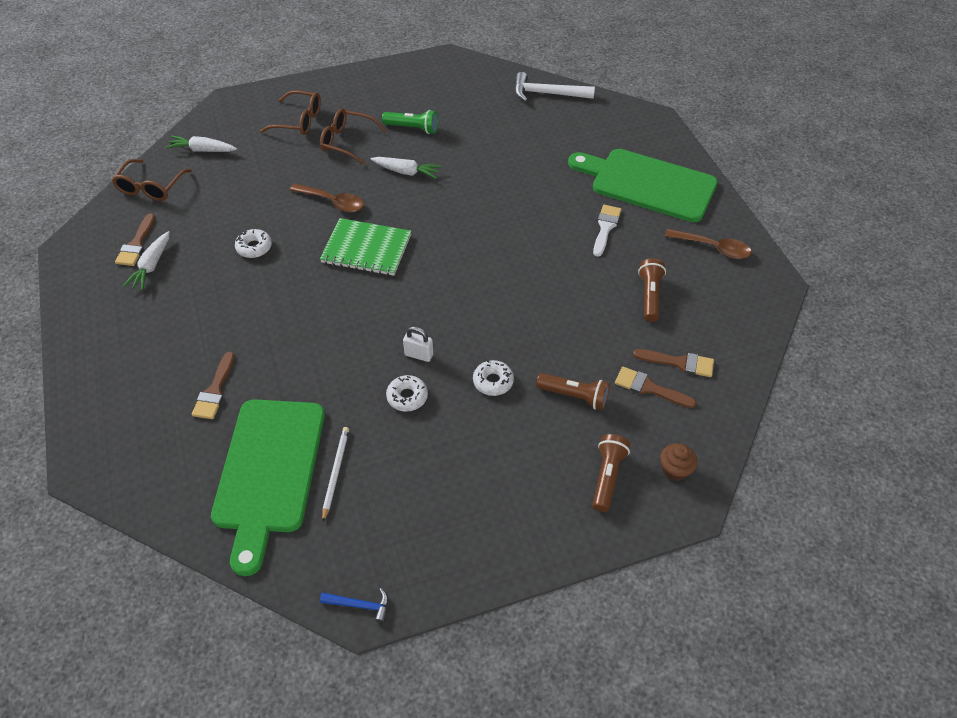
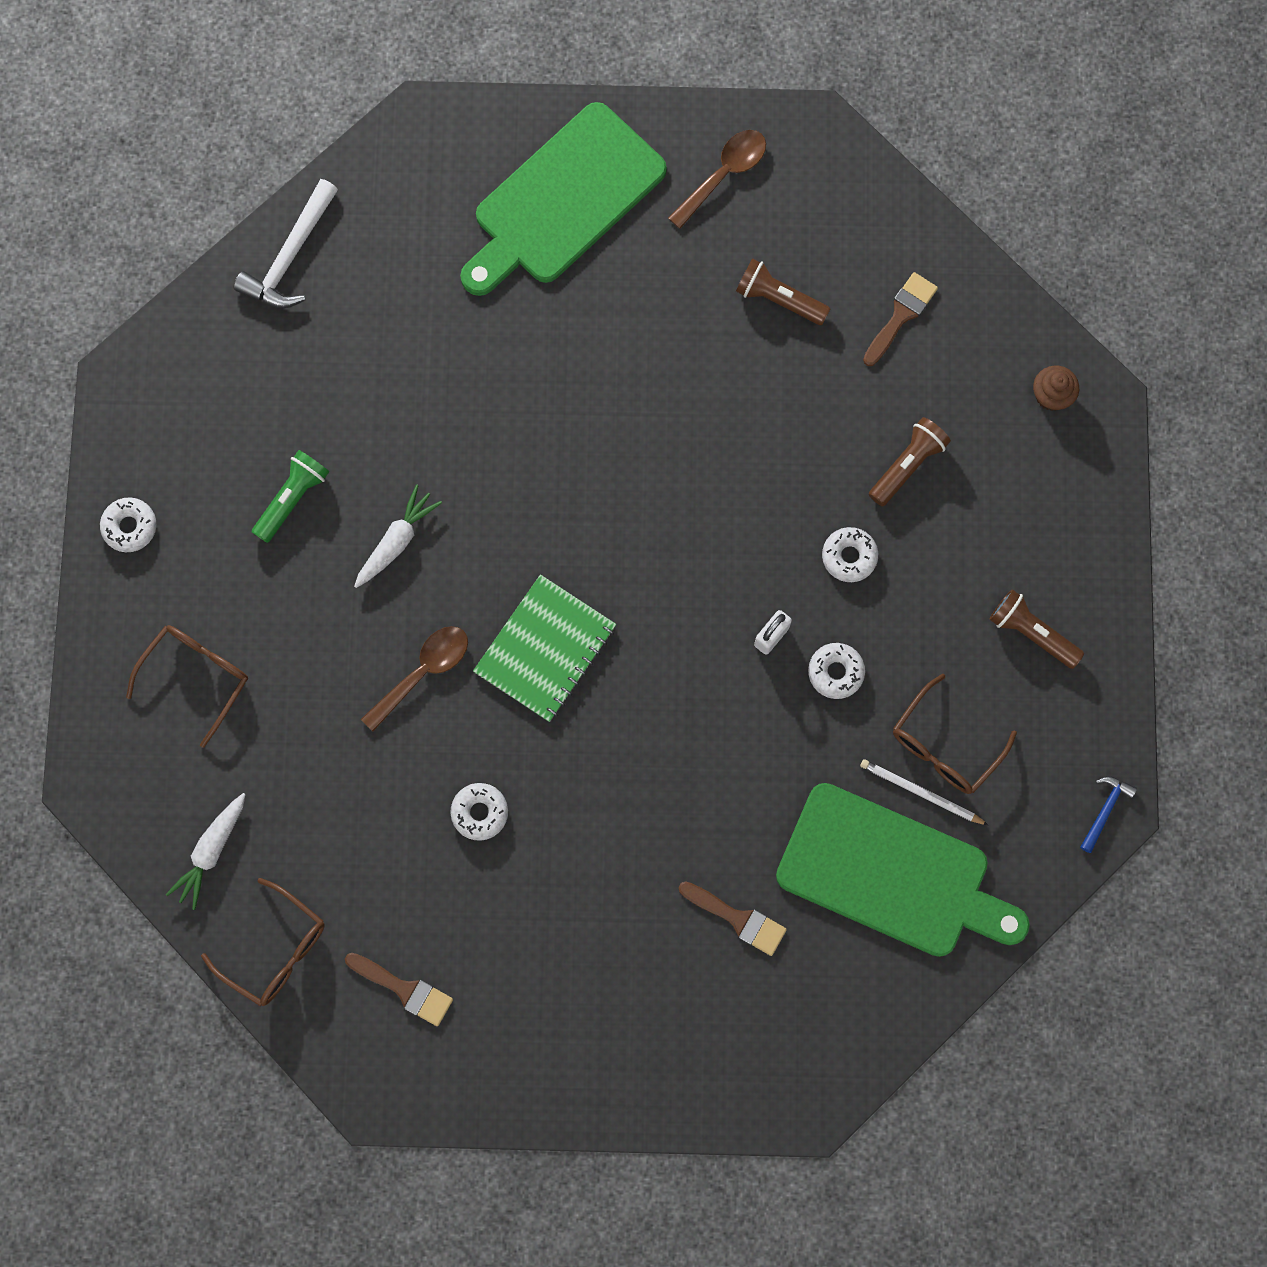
camera: 70 degrees left, 25 degrees up
white carrot [123,231,170,290] -> none
brown glasses [320,108,387,165] -> brown glasses moved to [893,674,1017,794]
brown flashlight [592,434,630,512] -> brown flashlight moved to [989,589,1084,669]
white brush [593,205,622,257] -> none
brown brush [615,367,697,408] -> none
none -> white donut [100,497,156,552]

